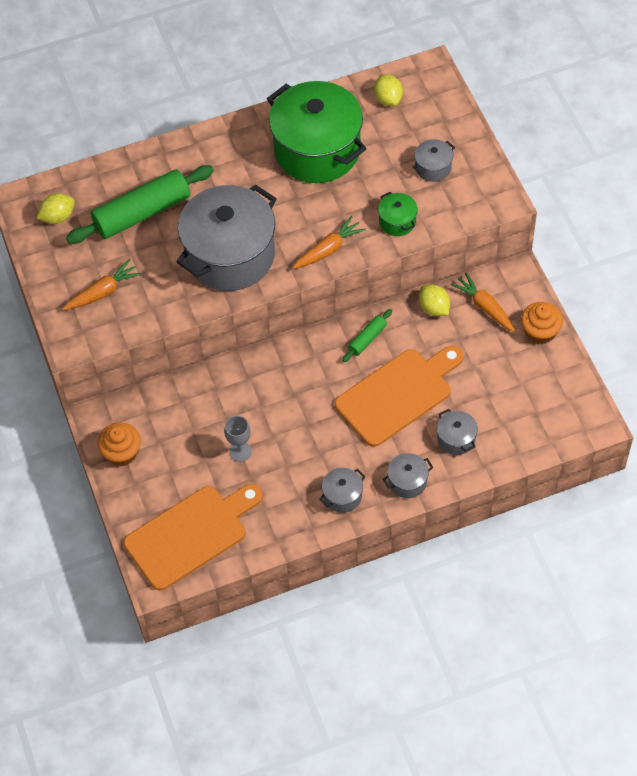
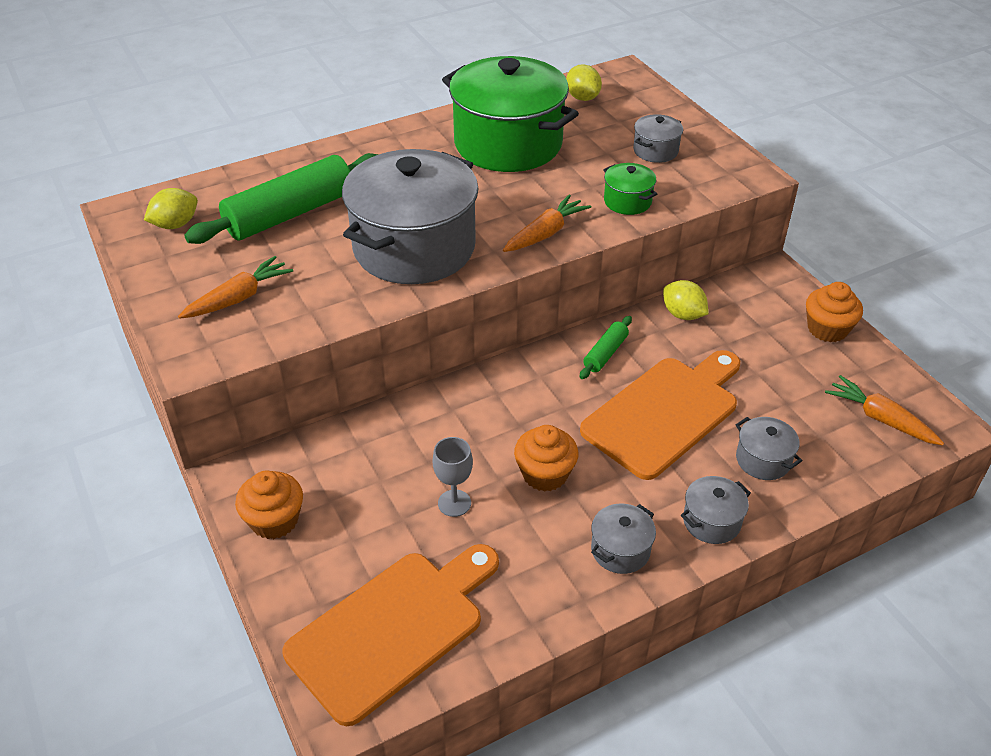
camera: 10 degrees left, 15 degrees down
orange carrot [450,272,515,332] -> orange carrot moved to [825,375,944,445]
none -> orange cupcake [514,425,578,492]

